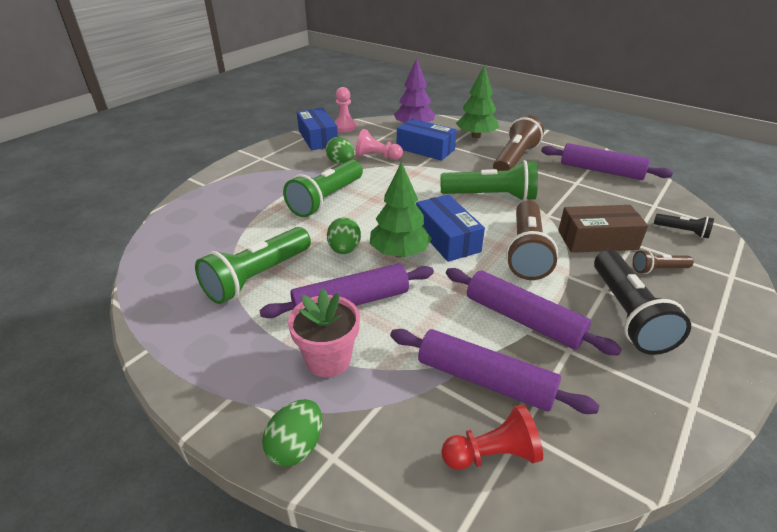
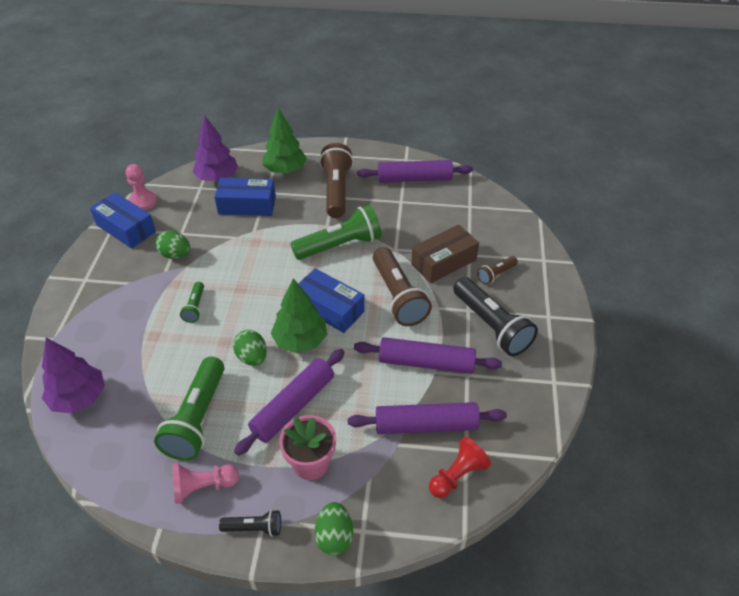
camera: 30 degrees left, 10 degrees up
green flashlight [283,160,363,217] -> green flashlight [180,282,204,323], size x0.49
pink pawn [356,129,403,160] -> pink pawn moved to [172,463,239,504]
black flashlight [654,214,714,238] -> black flashlight moved to [219,510,281,537]
none -> purple tree [42,338,105,413]

